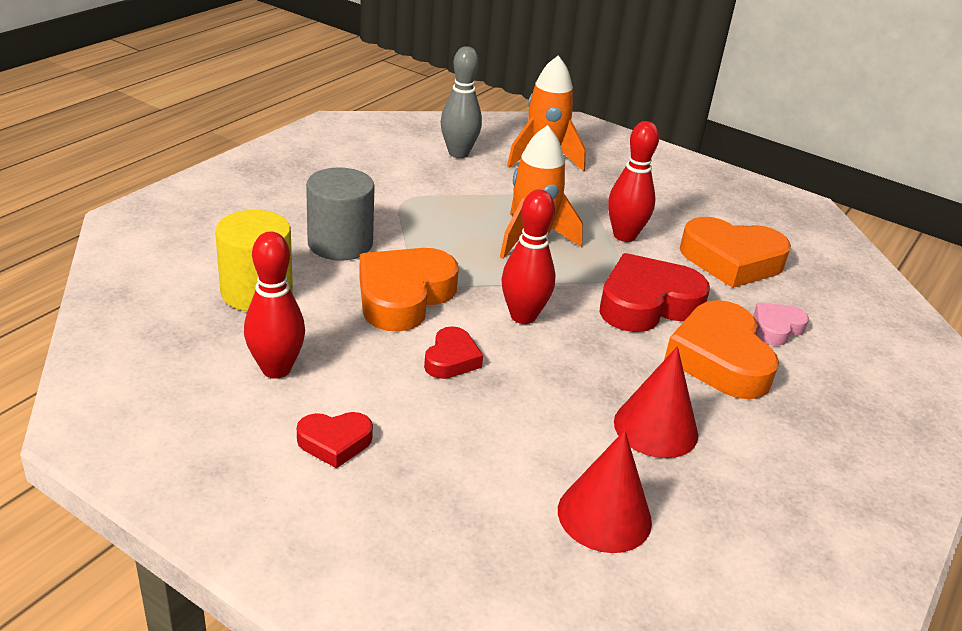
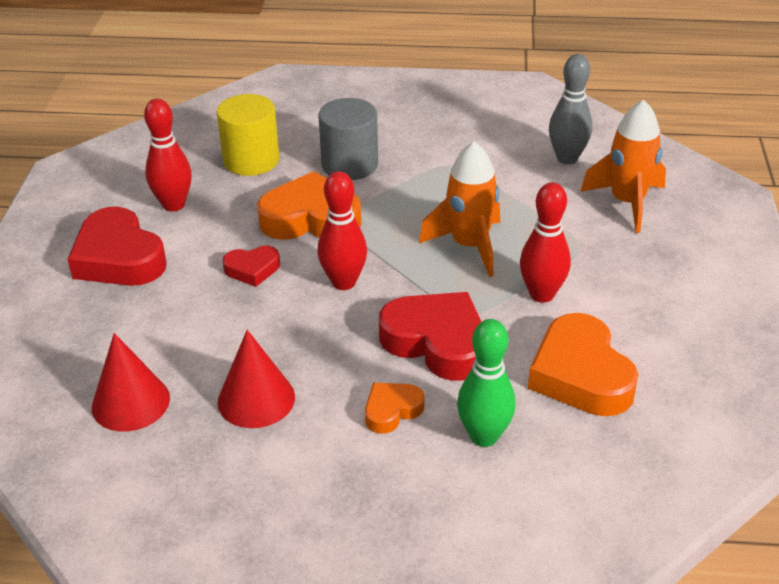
camera: 65 degrees right, 5 degrees up
red heart [297,412,373,468] -> red heart [67,206,167,286], size x1.91
orange heart [664,300,779,399] -> orange heart [365,383,424,434], size x0.52
pink heart [754,303,809,346] -> green bowling pin [457,319,516,447]

